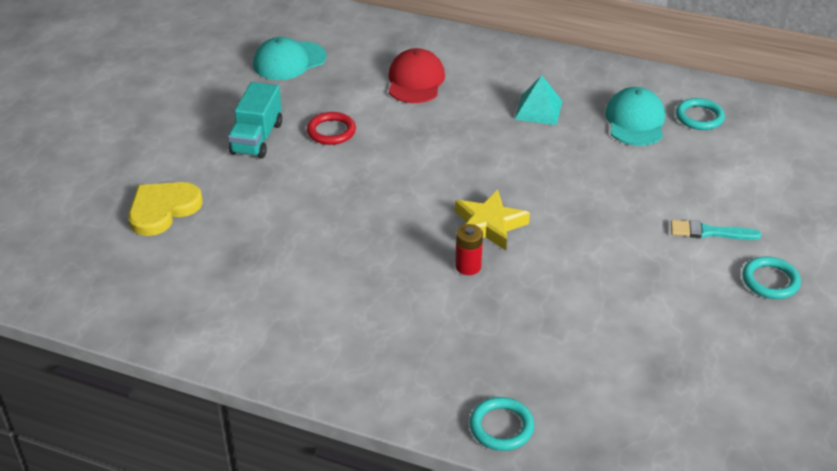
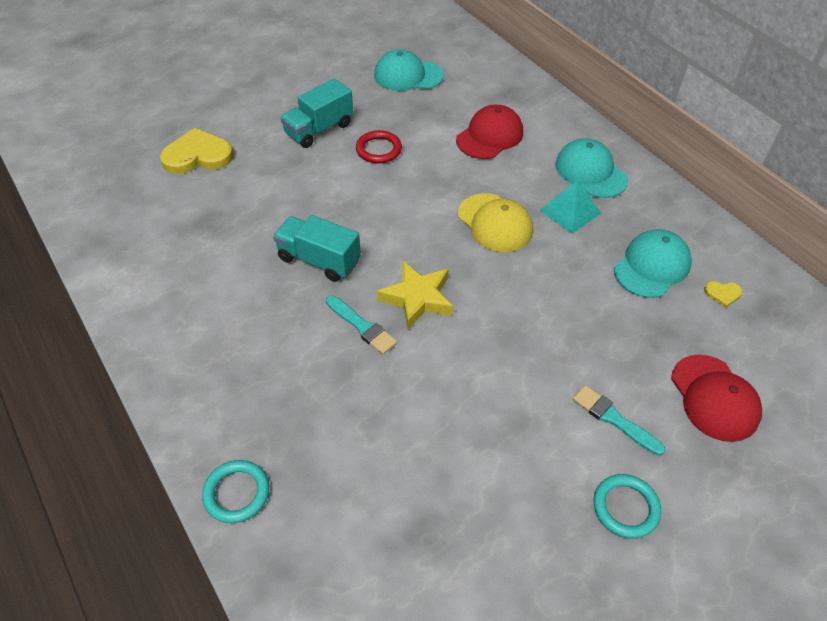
camera: 35 degrees right, 10 degrees up
red battery [455,224,483,275] -> turquoise brush [326,295,397,354]
turquoise ring [676,98,725,130] -> yellow heart [704,281,743,308]
none -> turquoise truck [273,215,361,282]
none -> yellow cap [458,193,533,252]
none -> turquoise cap [555,138,628,198]
none -> red cap [671,354,762,442]

